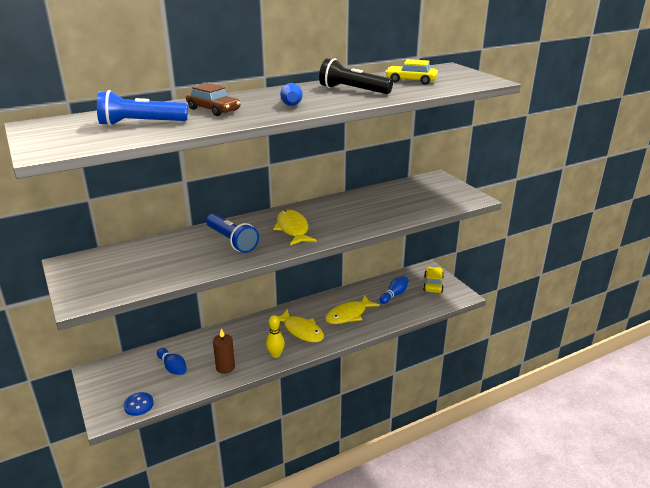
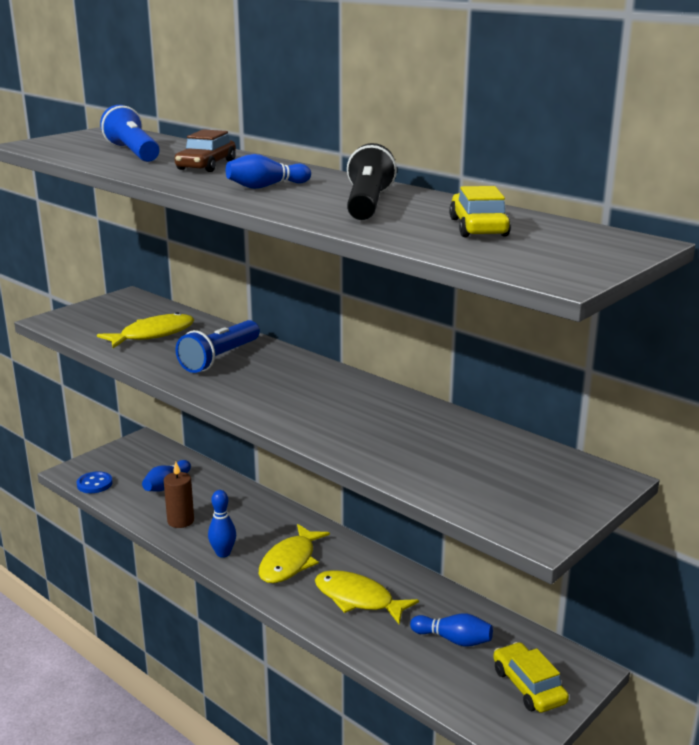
camera: 70 degrees right, 5 degrees down
yellow bowling pin [266,315,285,358] -> blue bowling pin [208,490,236,558]
yellow fish [273,210,316,245] -> yellow fish moved to [97,312,194,348]
yellow car [423,267,444,293] -> yellow car turned 105 degrees counterclockwise [493,642,569,713]

